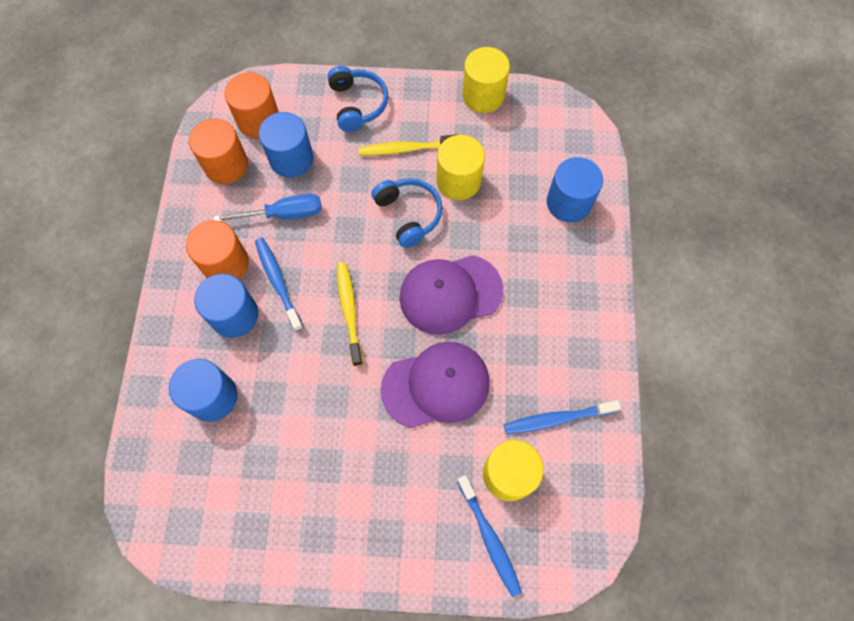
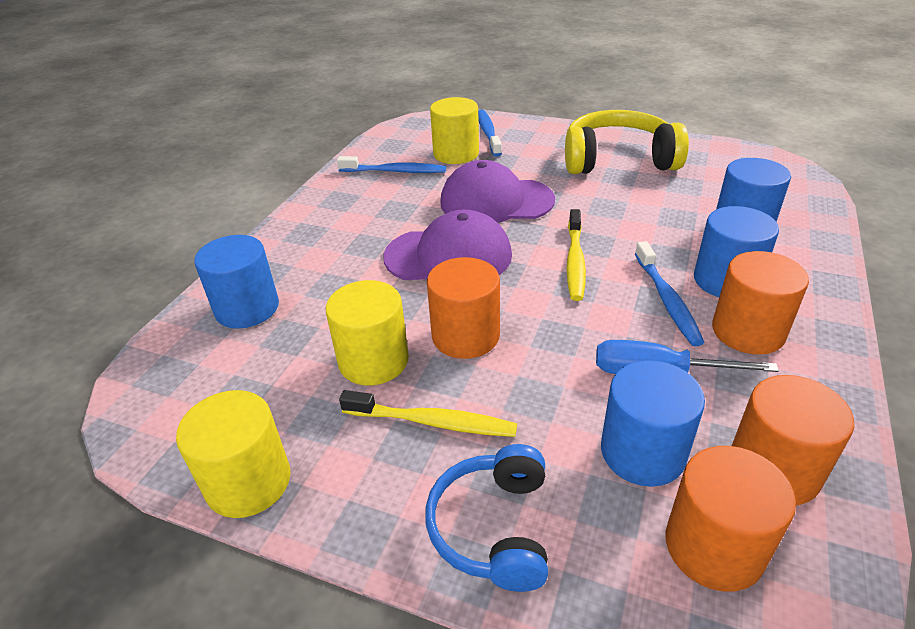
camera: 160 degrees left, 30 degrees down
blue headphones [371,178,443,248] -> orange cylinder [427,257,500,359]
none -> yellow headphones [565,110,689,174]

